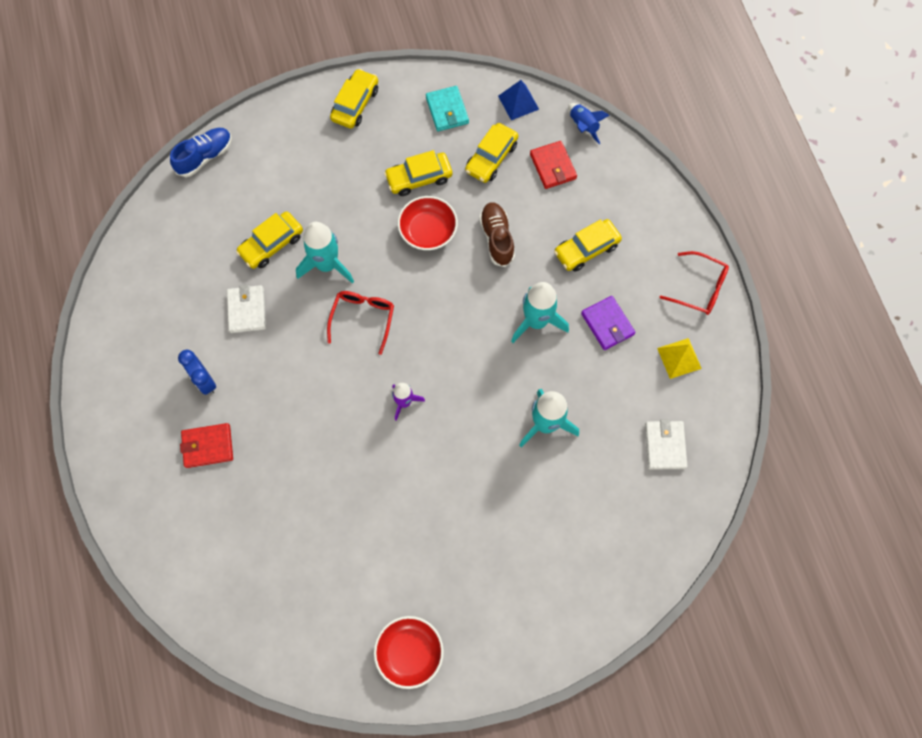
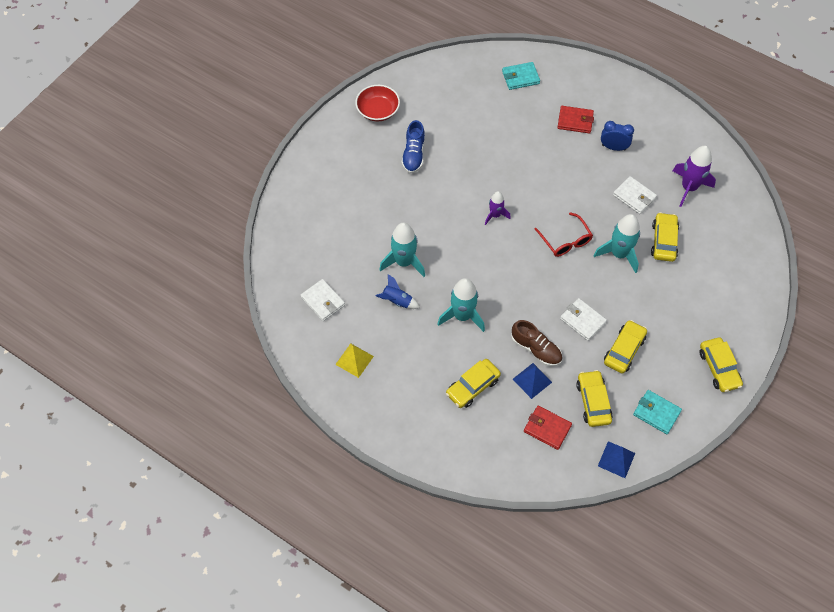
camera: 140 degrees right, 10 degrees down
blue shoe [170,128,232,177] -> blue shoe moved to [401,120,425,173]
red wallet [180,423,233,468] -> red wallet turned 60 degrees clockwise [557,106,594,134]
red bowl [398,196,458,250] -> white wallet [560,298,607,341]
yellow car [554,219,622,272] -> yellow car turned 150 degrees counterclockwise [446,359,501,408]
blue rocket [568,103,610,144] -> blue rocket moved to [376,274,420,309]
purple wallet [581,296,636,350] -> none
red glasses [660,251,729,315] -> none
none -> turquoise wallet [502,62,540,90]
none -> blue pyramid [513,363,552,399]
none -> purple rocket [673,146,716,207]

